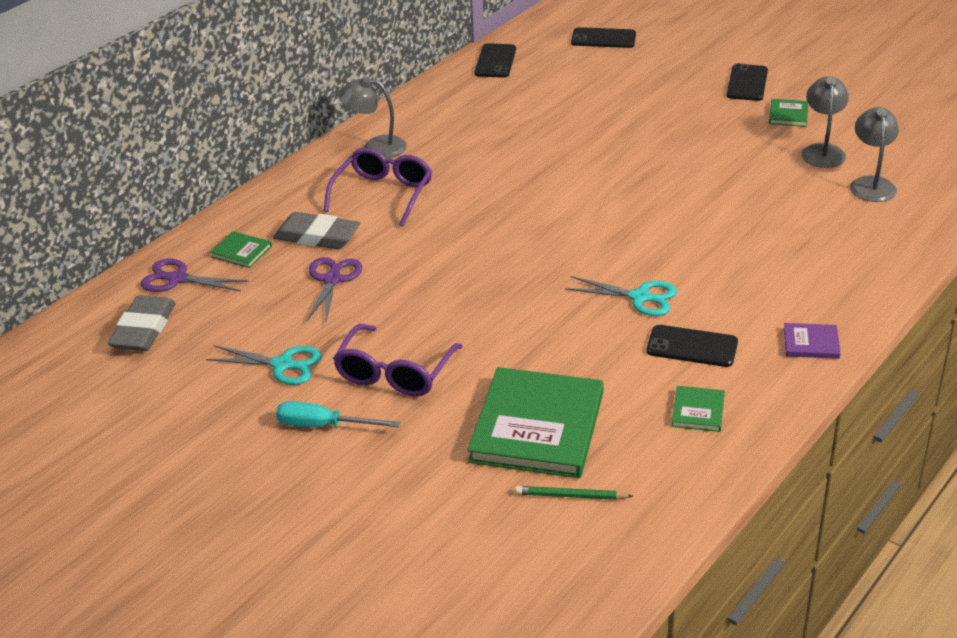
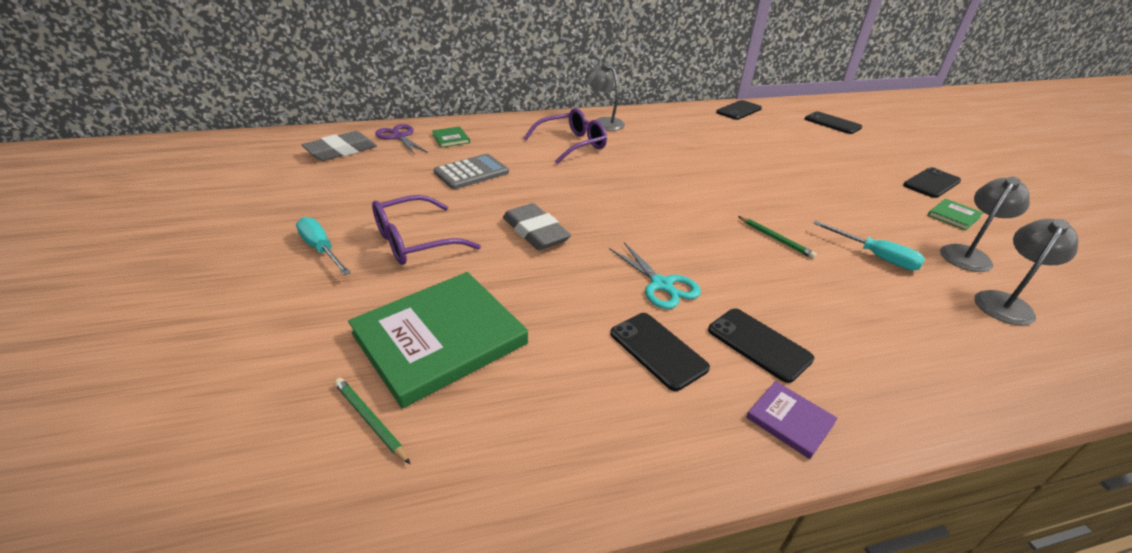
camera: 35 degrees right, 0 degrees up
turquoise scissors [206,345,322,385] -> none
grey eraser [273,212,360,249] -> grey eraser moved to [503,203,571,250]
purple scissors [306,257,362,322] -> grey calculator [434,154,509,189]
green book [672,386,725,432] -> none
none -> black phone [708,308,815,383]
none -> green pencil [738,216,817,259]
none -> turquoise screwdriver [813,221,925,270]

